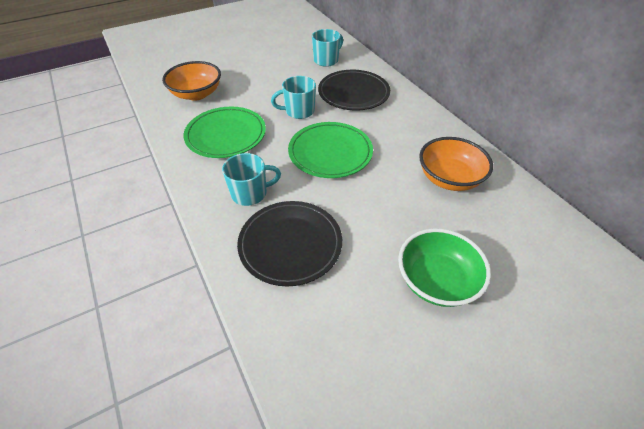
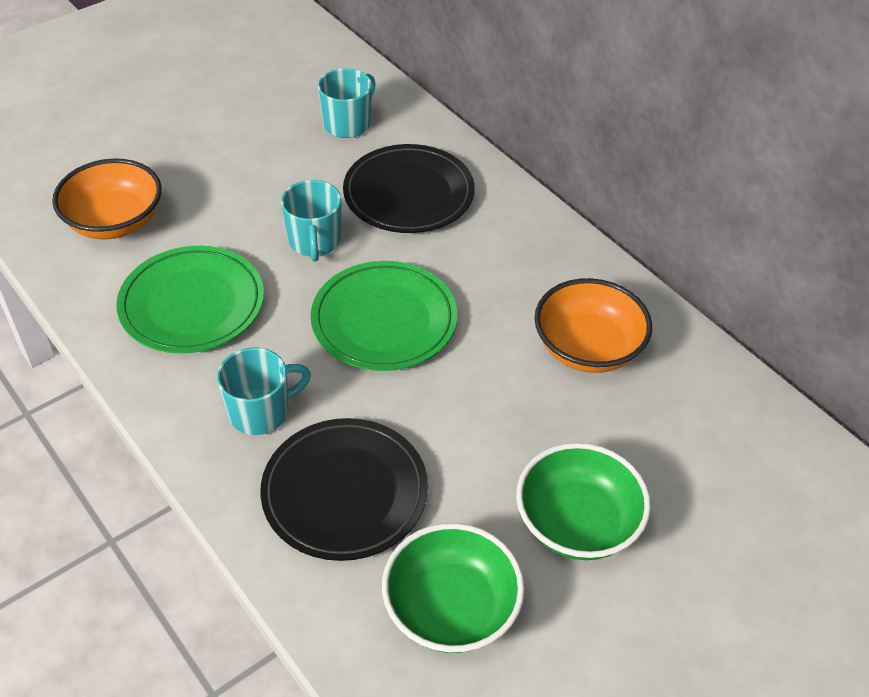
camera: 10 degrees left, 0 degrees up
turquoise mug [271,76,316,119] -> turquoise mug turned 75 degrees counterclockwise [281,180,342,262]
none -> green bowl [382,523,525,653]

